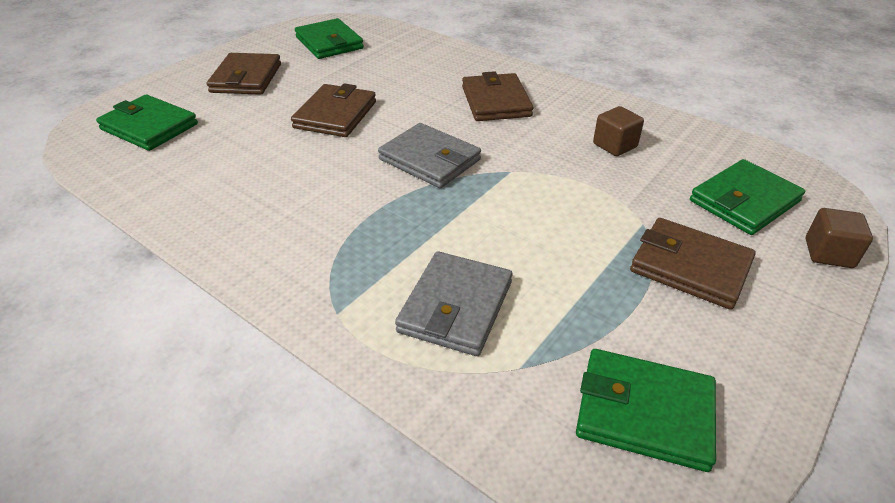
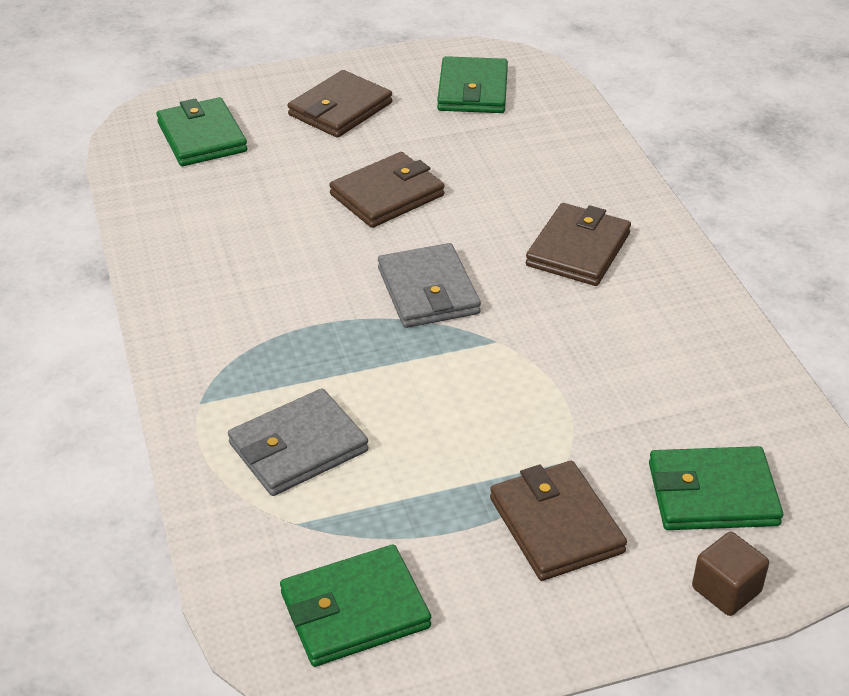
camera: 35 degrees right, 0 degrees up
green wallet [576,349,716,472] -> green wallet turned 75 degrees counterclockwise [280,544,431,667]
brown cube [593,106,644,156] -> none

